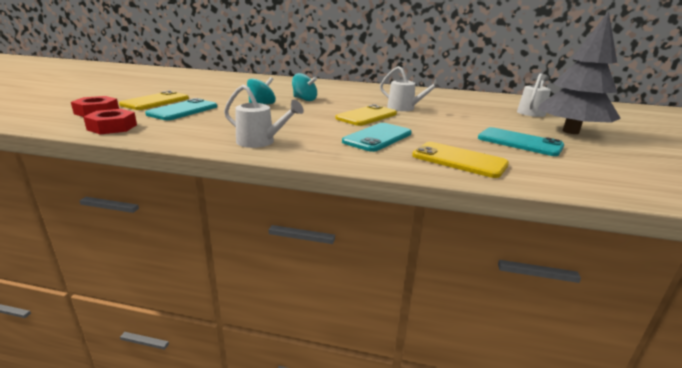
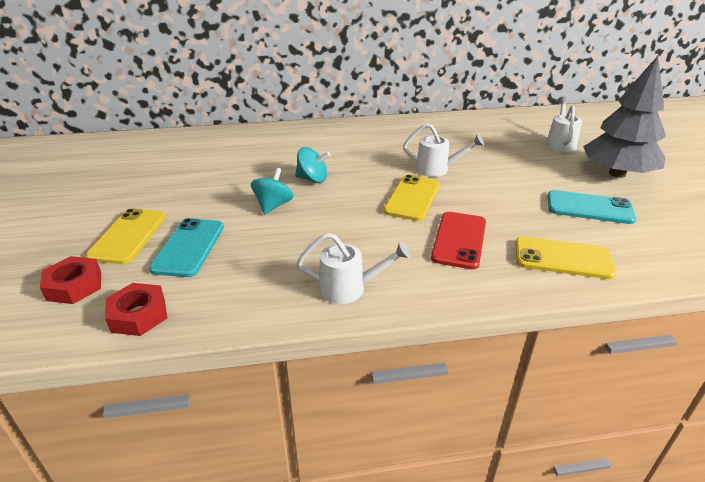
camera: 20 degrees left, 10 degrees up
turquoise phone [342,123,412,152] -> red phone [431,212,486,269]

